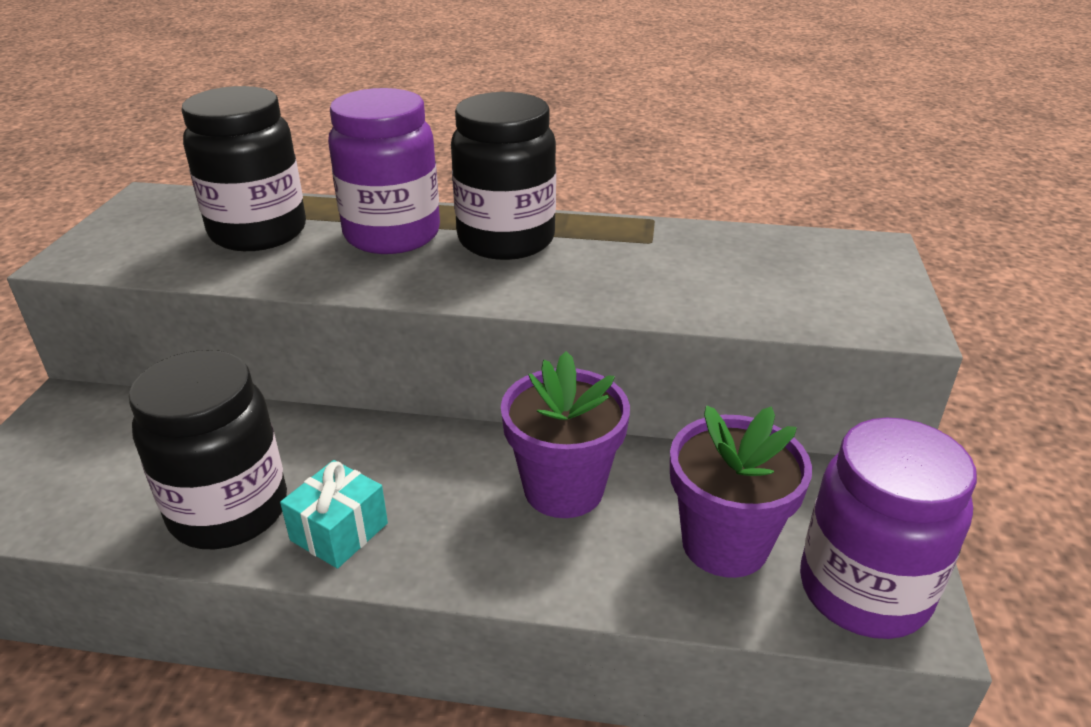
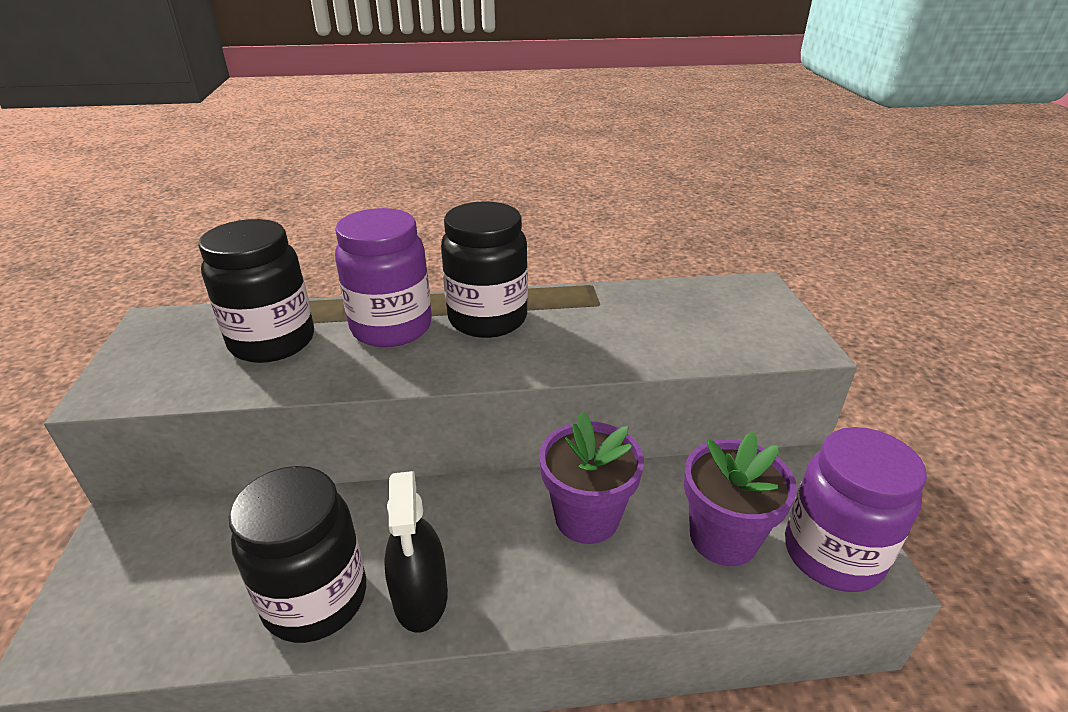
camera: 15 degrees left, 0 degrees up
turquoise gift [280,460,388,569] -> black spray bottle [384,471,448,633]

